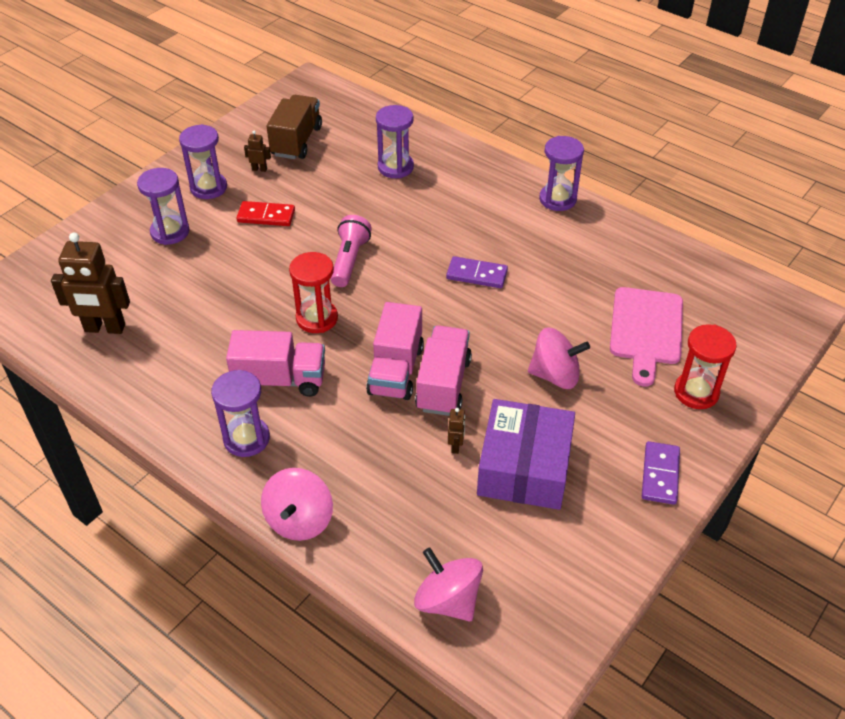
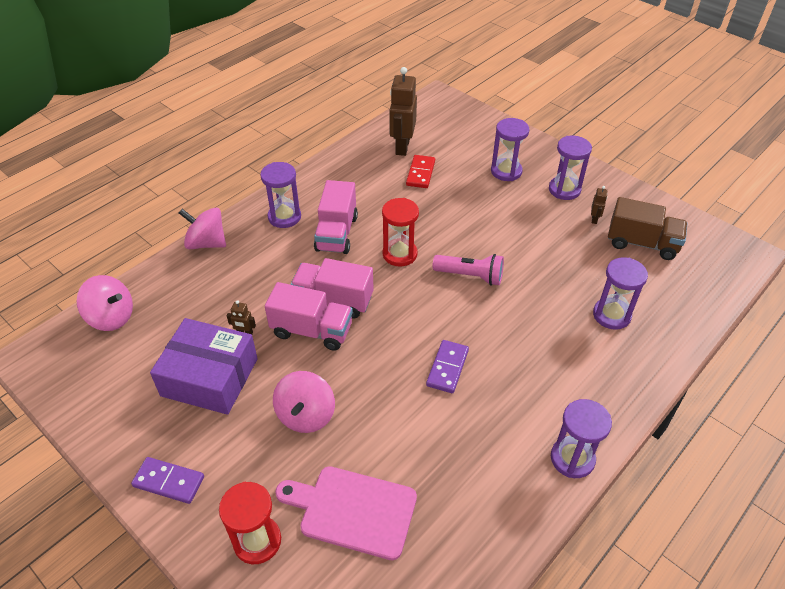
camera: 95 degrees right, 0 degrees up
red domino [236,201,295,226] -> red domino moved to [406,155,435,188]
pink spinning top [414,548,483,621] -> pink spinning top turned 60 degrees clockwise [77,275,133,331]

